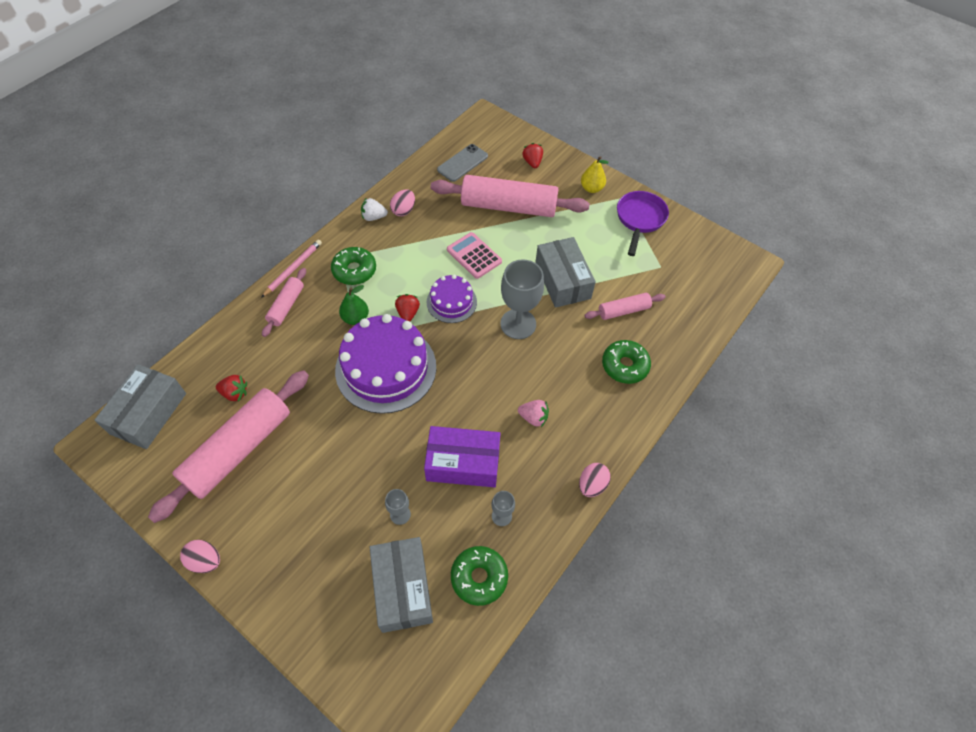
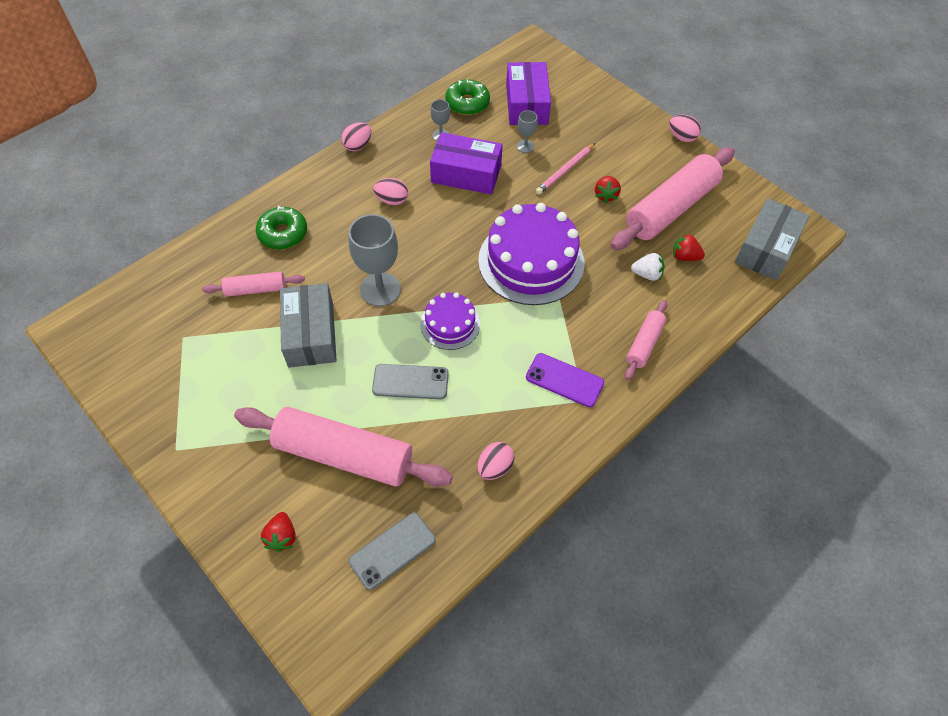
camera: 170 degrees left, 0 degrees up
pink pencil [261,239,322,298] -> pink pencil moved to [536,143,595,194]
green donut [331,247,376,285] -> purple phone [526,353,604,407]
green pear [339,285,369,325] -> none
white strawberry [361,198,388,221] -> white strawberry moved to [631,253,664,281]
grey box [370,537,433,633] -> purple box [506,62,551,125]
red strawberry [395,294,420,321] -> red strawberry moved to [595,176,621,203]
pink calculator [447,232,502,279] -> grey phone [372,364,449,399]
pink strawberry [518,400,549,427] -> pink egg [373,178,408,205]
yellow pear [581,156,609,193] -> none
purple pan [617,191,669,256] -> none

